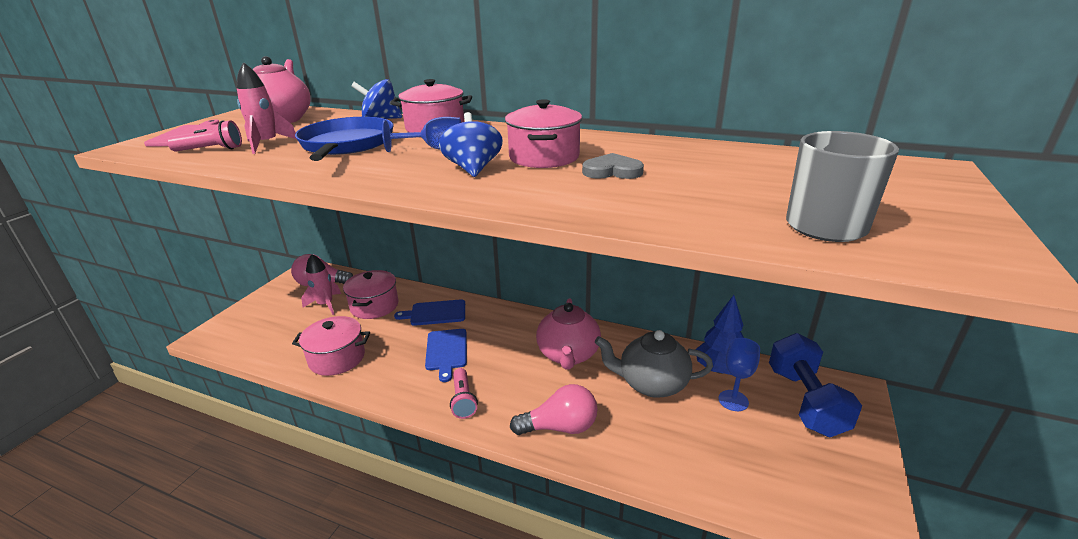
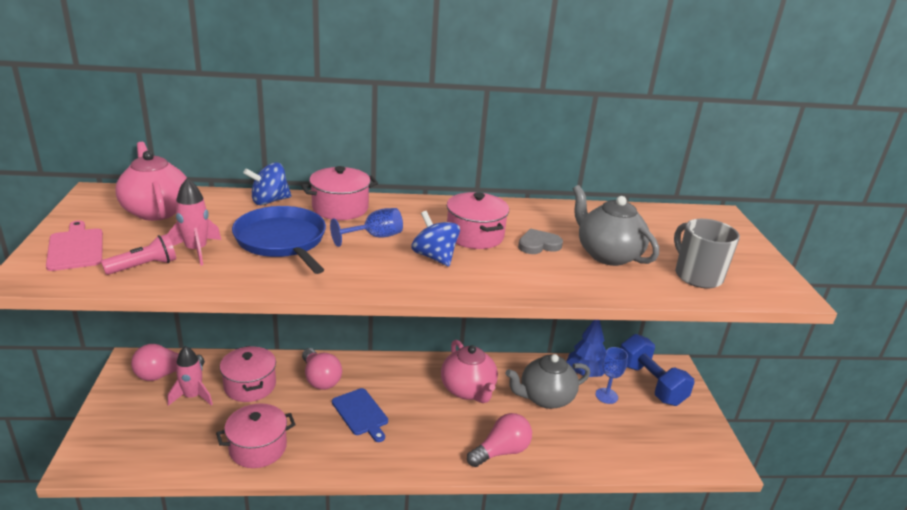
camera: 30 degrees left, 0 degrees up
blue cutting board [394,299,465,326] -> pink light bulb [302,348,342,390]
pink flashlight [450,368,478,419] -> none
none -> grey teapot [573,185,659,266]

